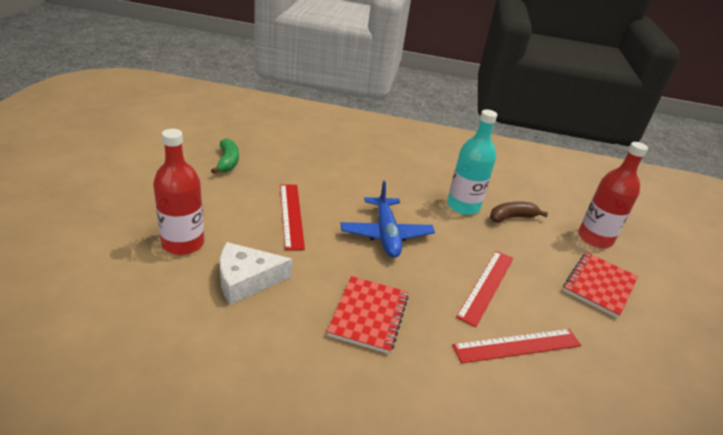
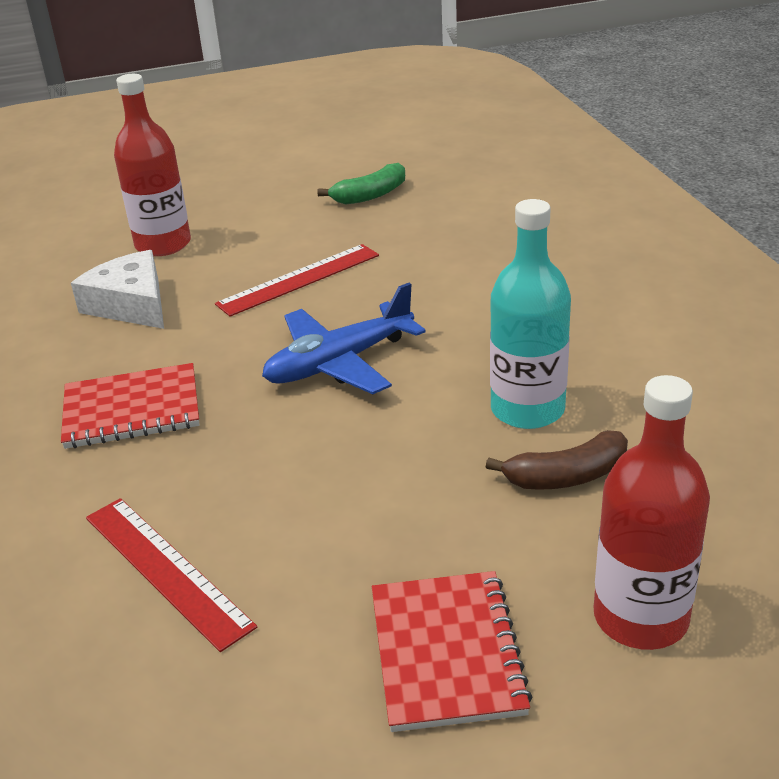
camera: 70 degrees right, 0 degrees up
red ruler [456,251,514,327] -> none
brown banana [490,202,548,223] -> brown banana turned 120 degrees clockwise [486,430,628,490]
red notebook [563,252,638,318] -> red notebook turned 75 degrees clockwise [372,571,532,732]

